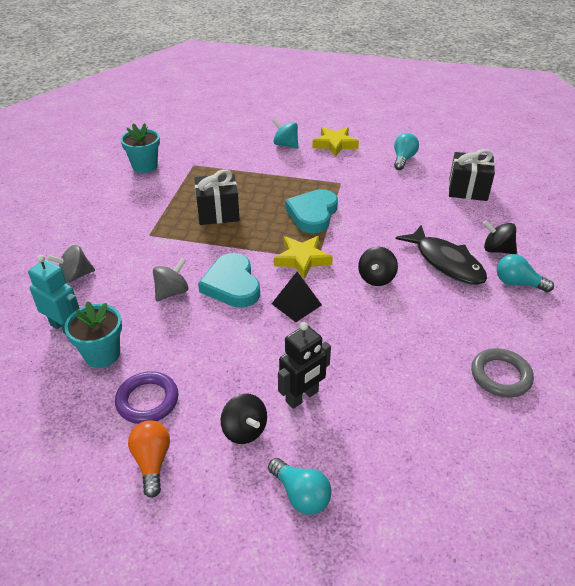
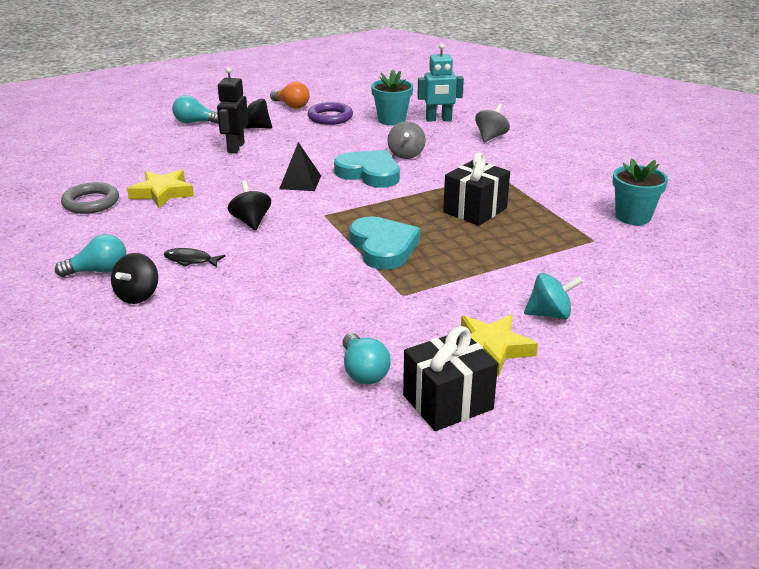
camera: 140 degrees right, 10 degrees down
yellow star [274,236,333,279] -> yellow star moved to [127,170,194,208]
black fish [396,225,487,285] -> black fish [164,248,225,267], size x0.48
black gift [449,149,495,201] -> black gift moved to [403,326,498,431]
black spinning top [483,220,517,254] -> black spinning top turned 120 degrees clockwise [111,253,158,304]

